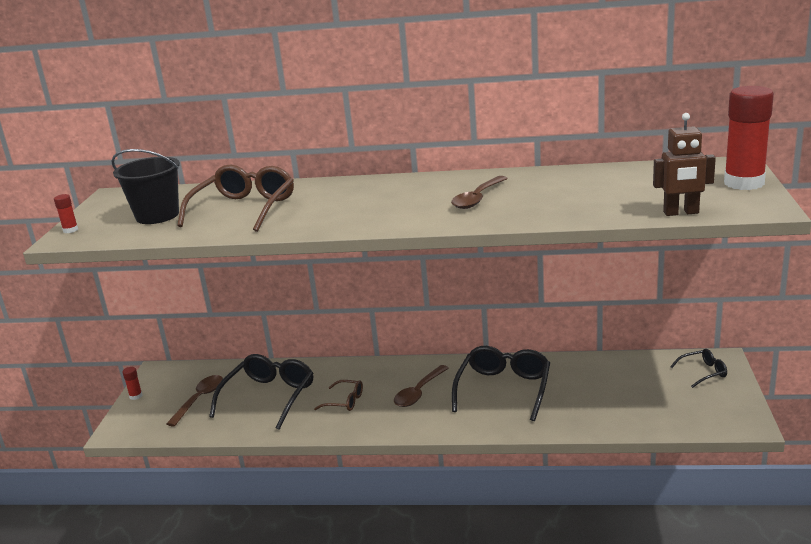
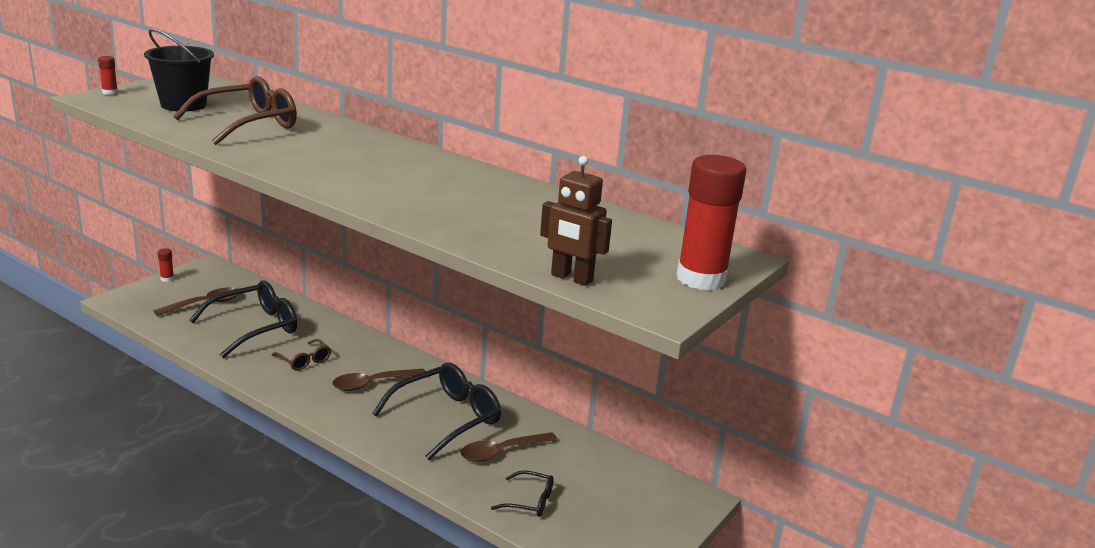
camera: 25 degrees right, 0 degrees up
brown spoon [451,176,508,209] -> brown spoon moved to [460,432,557,462]
black glasses [670,349,727,388] -> black glasses moved to [491,470,554,517]

